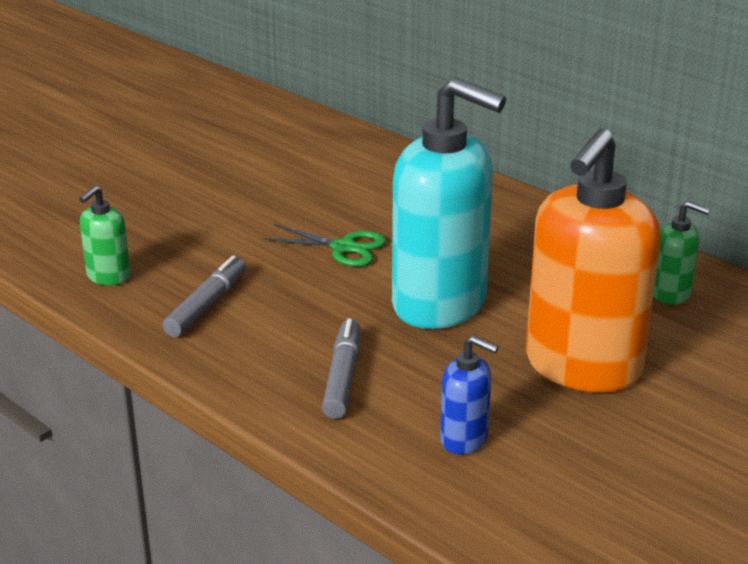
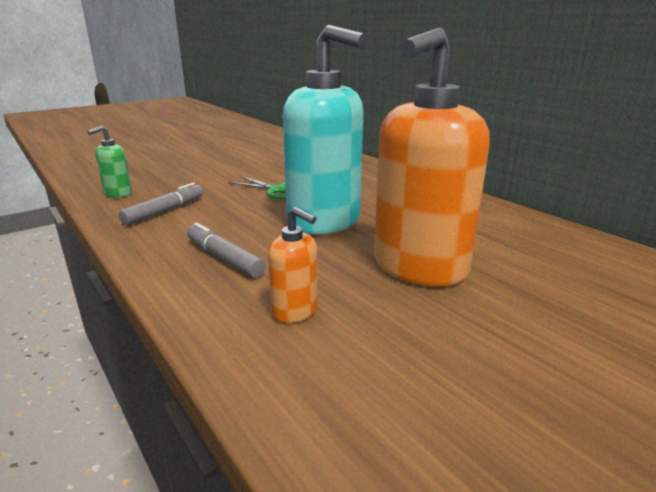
camera: 10 degrees right, 5 degrees down
grey marker [322,318,360,419] -> grey marker turned 60 degrees counterclockwise [187,223,265,278]
blue soap dispenser [440,335,499,455] -> orange soap dispenser [268,207,318,323]
green soap dispenser [653,201,710,305] -> none

